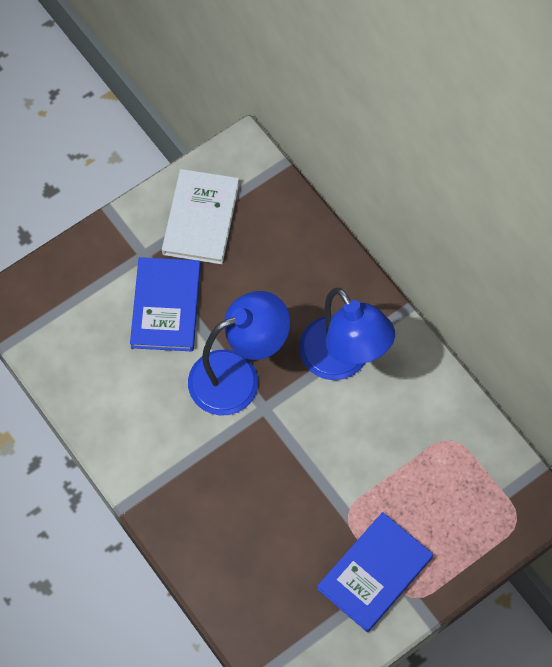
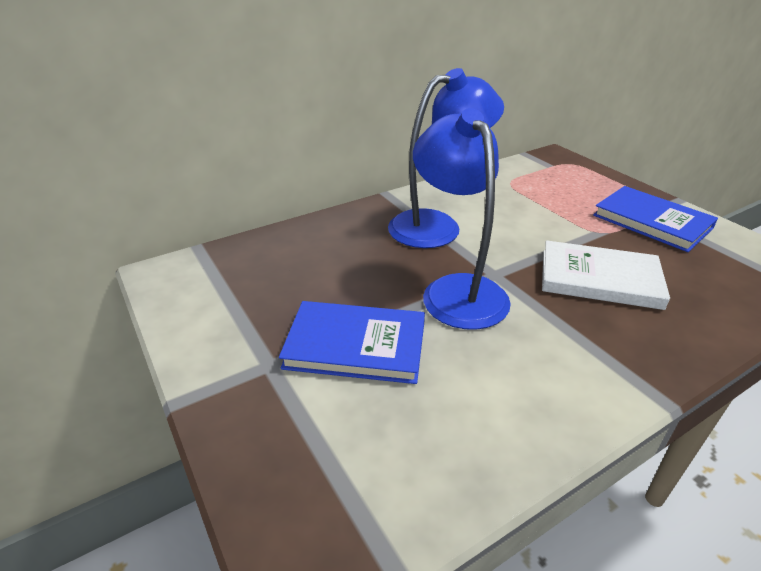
camera: 85 degrees left, 30 degrees down
white book [162,169,239,264] -> white book moved to [542,240,670,310]

